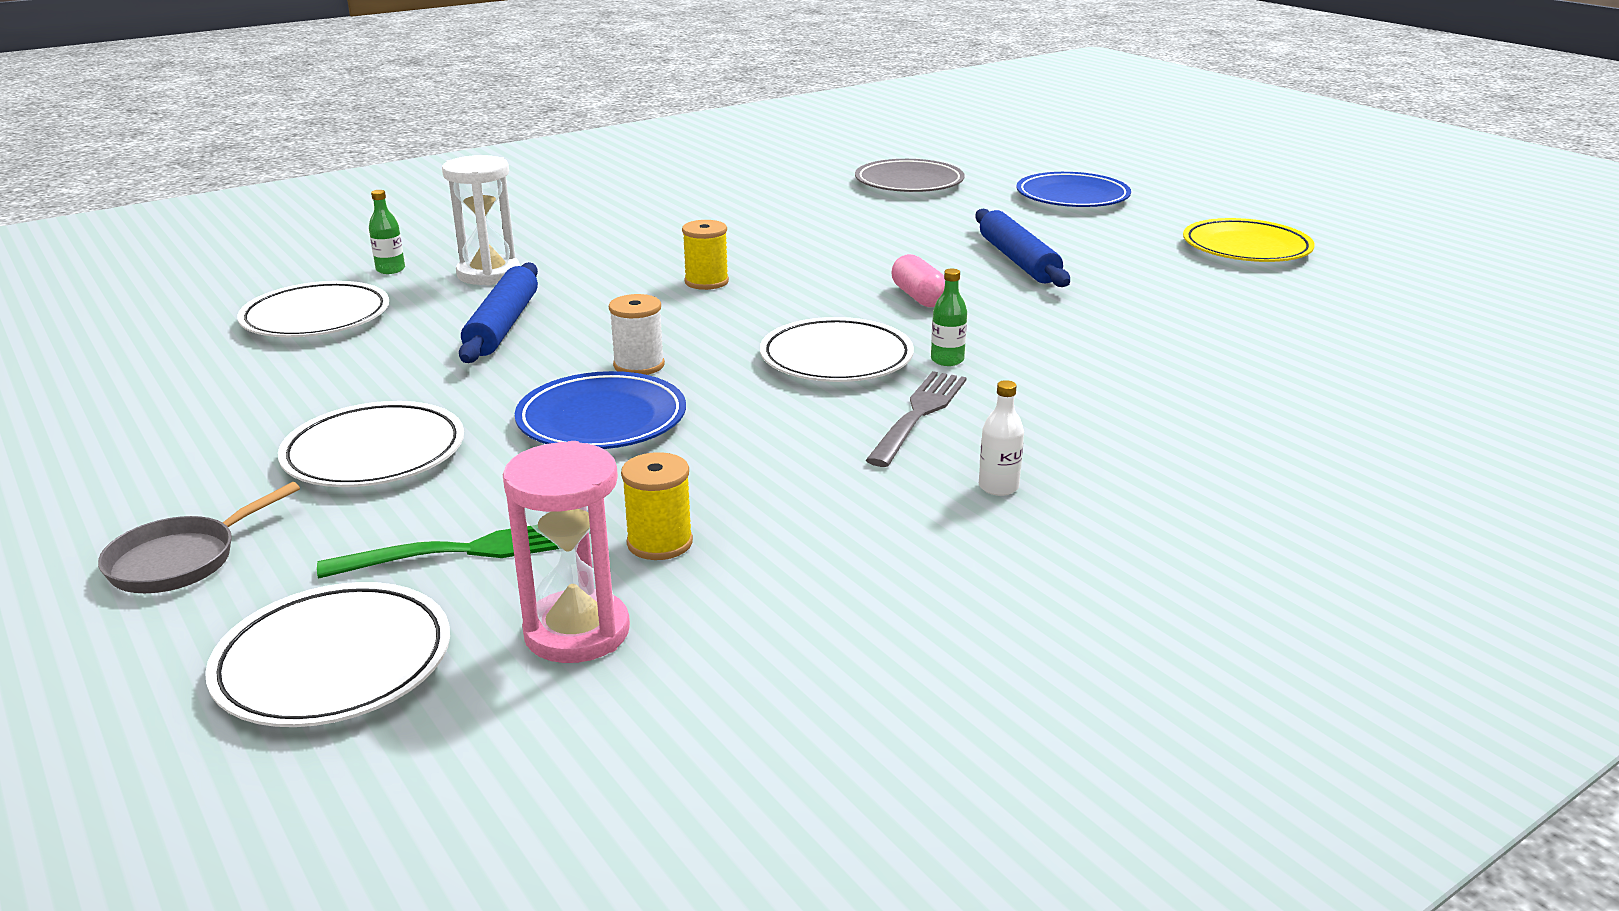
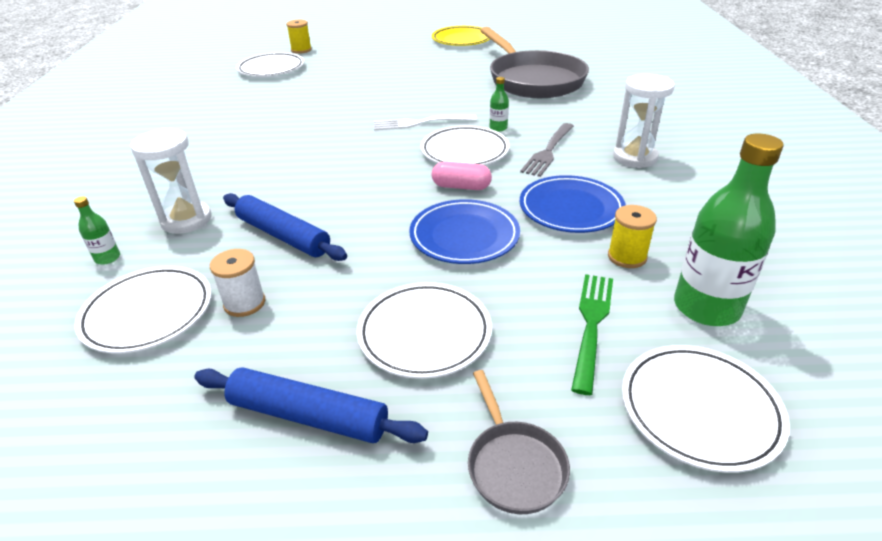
camera: 55 degrees left, 10 degrees up
pink hourglass [503,441,630,663] -> green bottle [674,134,784,326]
white spool [609,294,665,375] -> white spool moved to [210,249,265,317]
yellow spool [682,220,729,290] -> yellow spool moved to [286,20,312,54]
grey plate [855,159,964,192] -> white plate [236,52,304,77]
grey fork [866,371,967,467] -> grey fork turned 120 degrees counterclockwise [520,123,574,177]
pink capsule [892,254,945,307] -> pink capsule moved to [432,161,492,190]
blue rolling pin [975,209,1070,287] -> blue rolling pin moved to [194,367,428,443]
white bottle [979,380,1024,496] -> white hourglass [613,74,675,168]
blue plate [1016,172,1131,207] -> blue plate moved to [520,175,626,233]
none -> white fork [374,115,477,130]
none -> grey pan [480,27,589,98]

